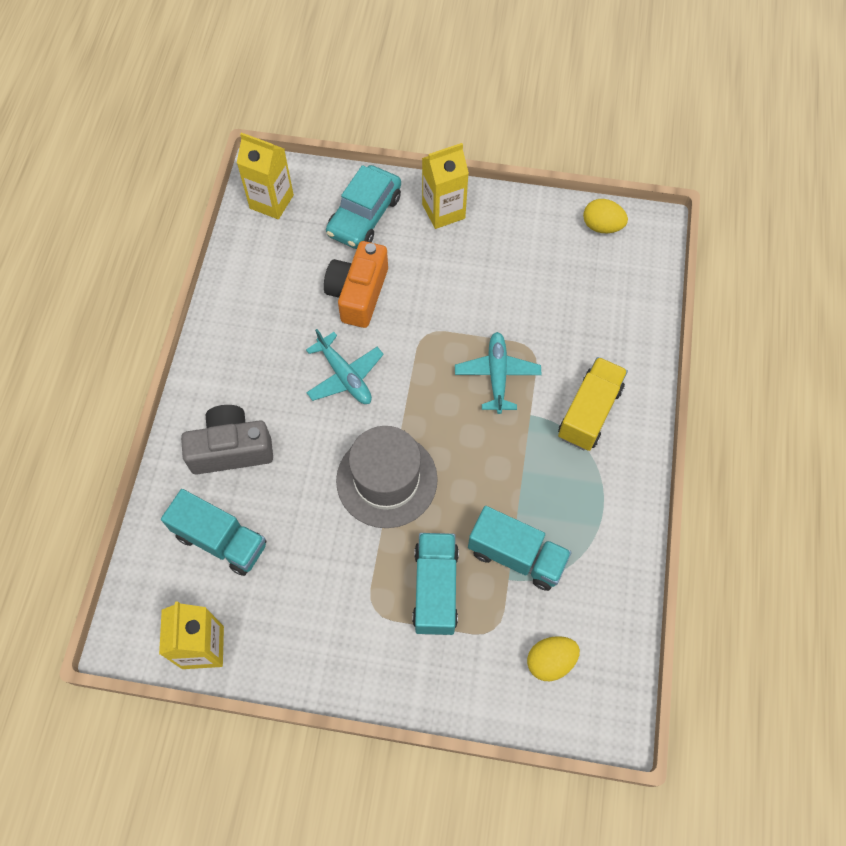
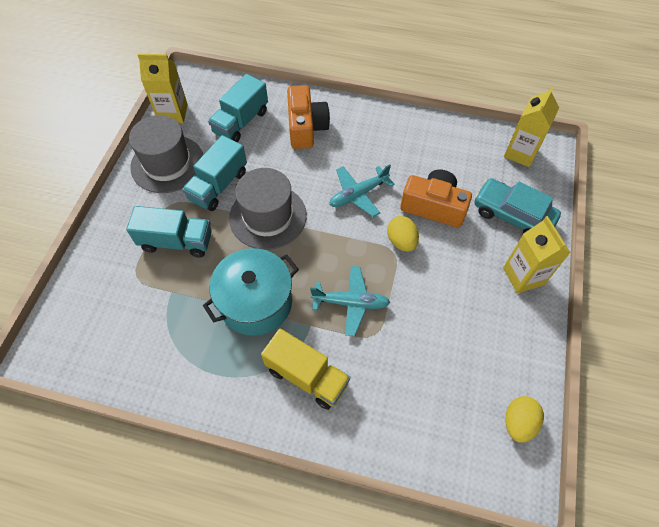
camera: 95 degrees right, 5 degrees down
grey camera [181,405,273,474] -> orange camera [287,85,330,149]
turquoise truck [468,506,572,591] -> turquoise truck moved to [182,135,247,211]
yellow egg [527,636,580,681] -> yellow egg moved to [387,216,419,252]
none -> grey hat [129,115,203,193]
none -> turquoise pot [203,248,299,336]

